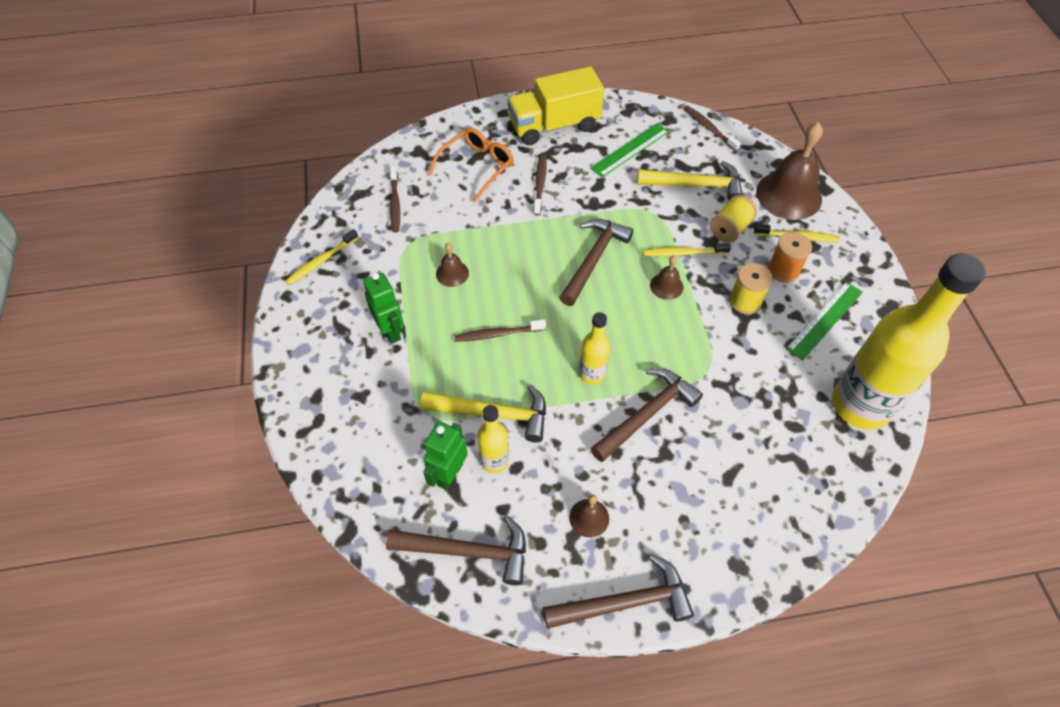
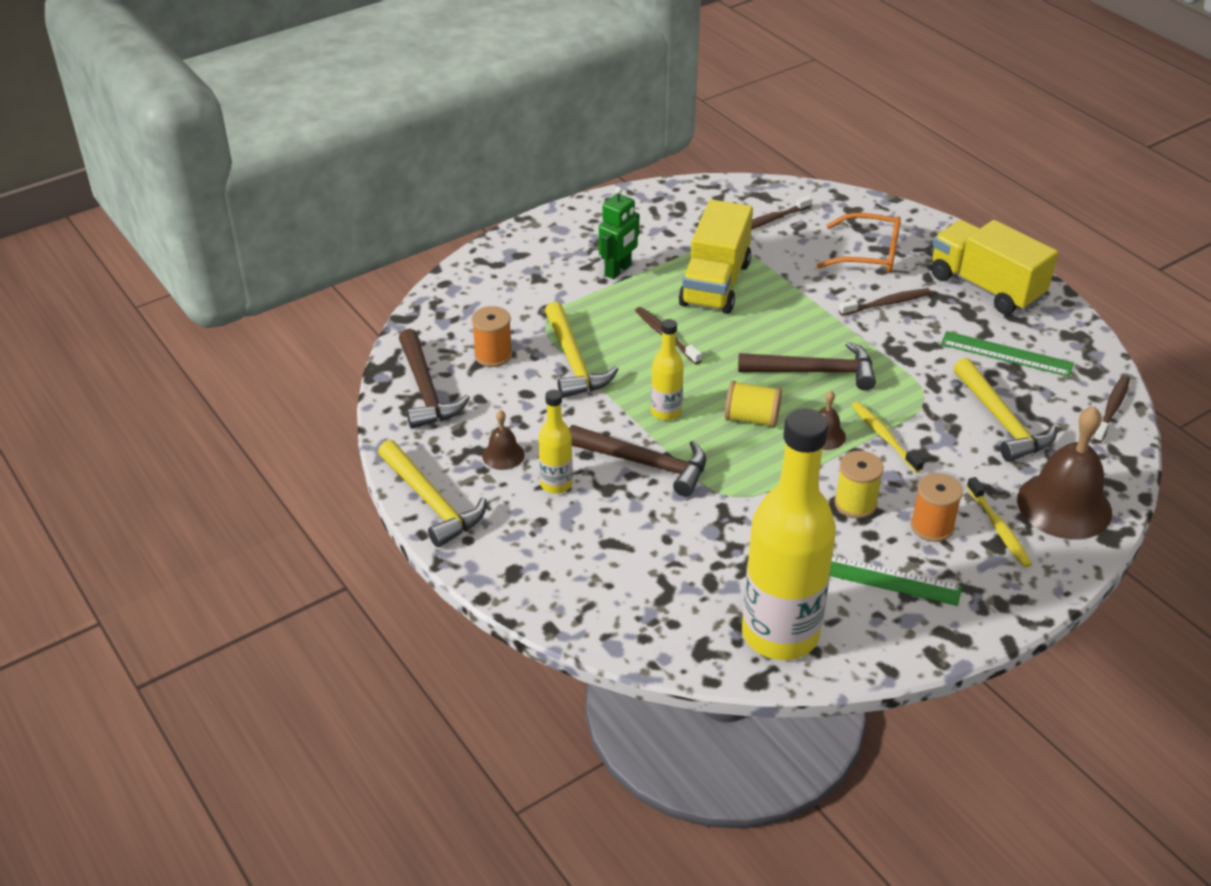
camera: 65 degrees right, 15 degrees down
yellow toothbrush [285,229,359,285] -> none
green robot [423,421,468,490] -> orange spool [472,306,513,367]
brown bell [436,243,469,287] -> yellow truck [679,199,753,314]
yellow bottle [477,405,509,473] -> yellow bottle moved to [538,390,573,494]
brown hammer [543,554,694,629] -> yellow hammer [378,440,486,547]
yellow spool [710,195,757,243] -> yellow spool moved to [725,381,782,428]

